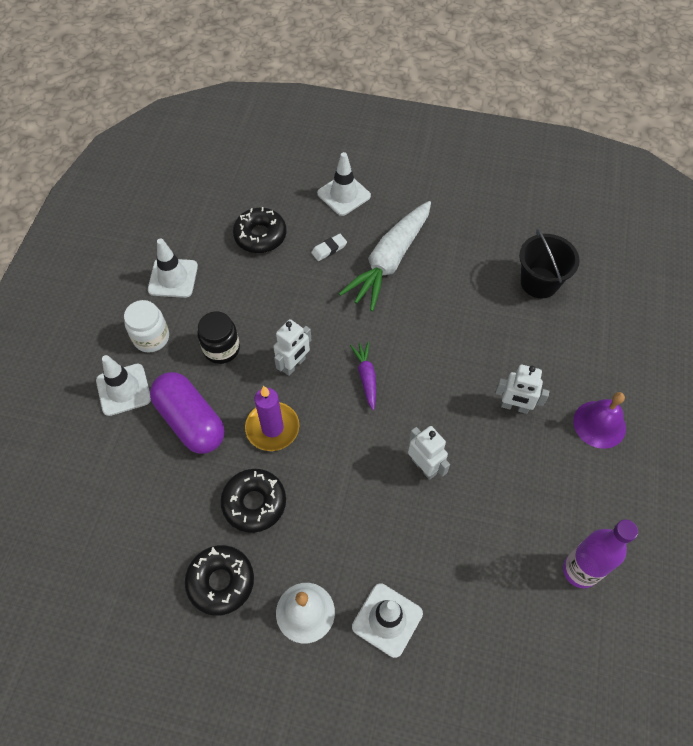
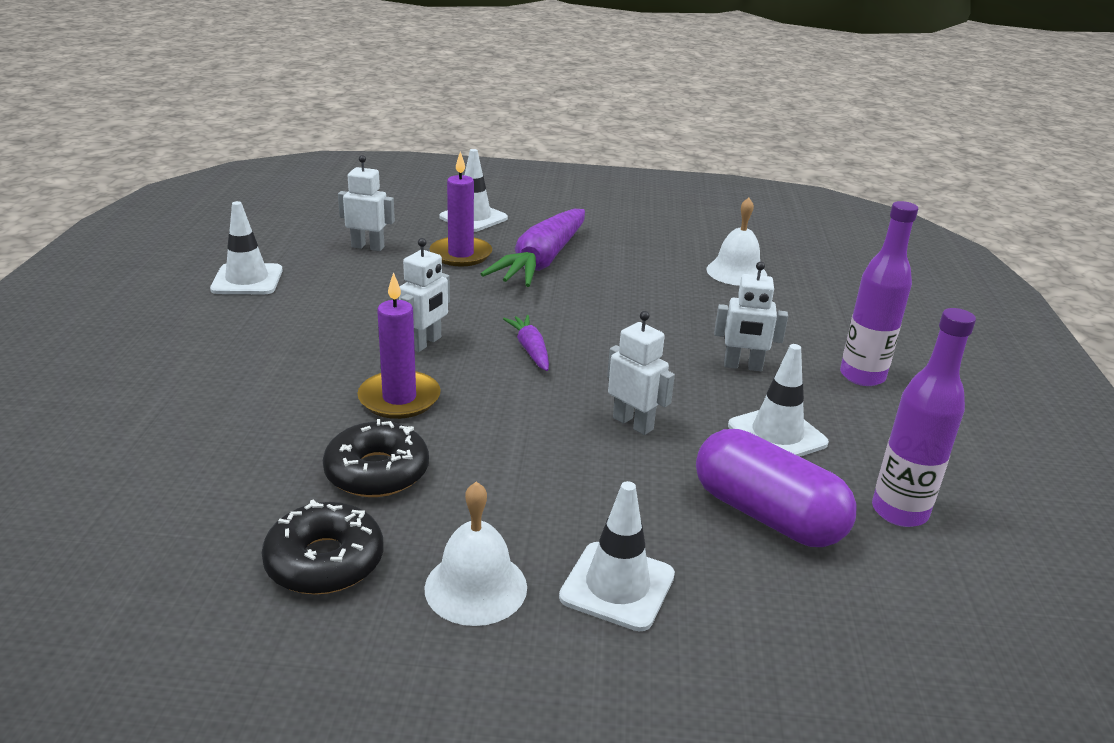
camera: 10 degrees left, 30 degrees down
white traffic cone [96,355,151,416] -> white traffic cone moved to [728,344,829,457]
white jar [124,300,169,352] -> none
purple capsule [150,372,225,454] -> purple capsule moved to [696,429,857,547]
black jar [197,311,240,364] -> none
black donut [233,207,286,253] -> white robot [338,155,395,251]
white eraser [311,234,347,261] -> purple candle [430,151,492,267]
white carrot [339,201,431,311] -> purple carrot [481,209,585,287]
black bucket [519,229,580,298] -> white bell [707,198,767,286]
purple bell [573,392,626,449] -> purple bottle [840,201,918,386]

